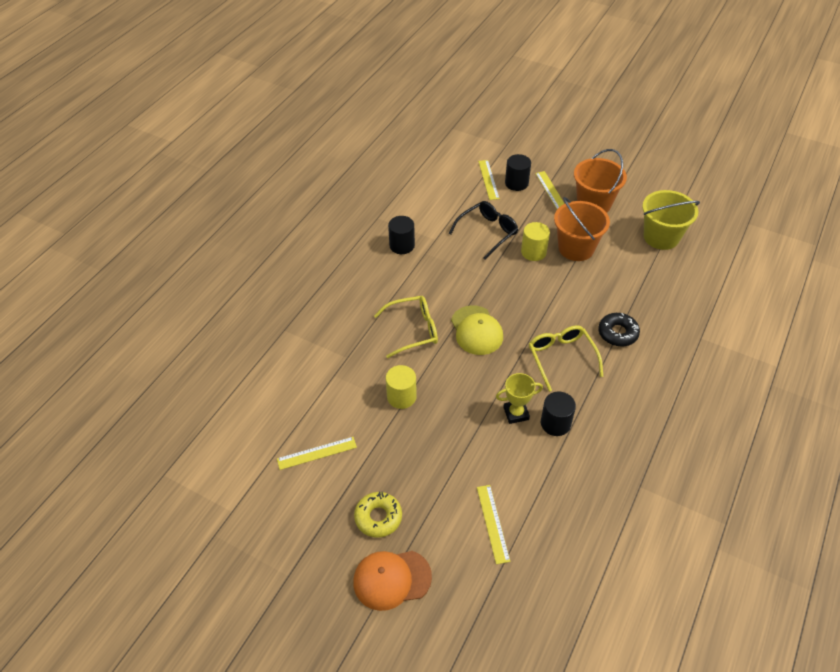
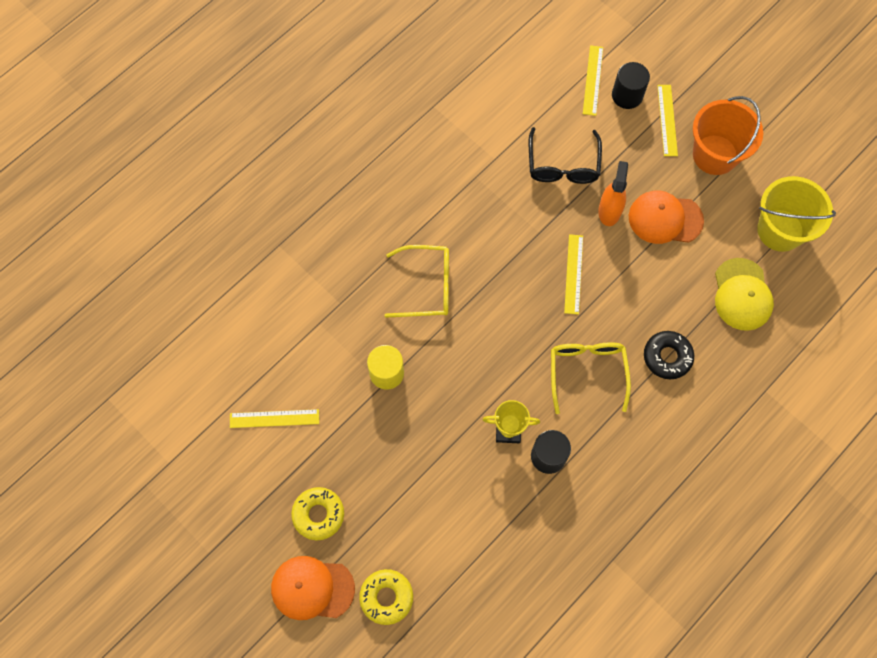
camera: 15 degrees right, 20 degrees up
black cylinder [388,216,415,254] -> none
black glasses [449,201,518,260] -> black glasses turned 120 degrees clockwise [529,127,602,184]
yellow cap [451,305,503,355] -> yellow cap moved to [715,258,774,331]
yellow ruler [477,485,510,564] -> yellow ruler moved to [564,234,583,315]
yellow cylinder [521,222,550,261] -> orange spray bottle [598,161,628,226]
orange bucket [554,197,610,261] -> orange cap [629,191,704,244]
none -> yellow donut [359,569,413,625]

